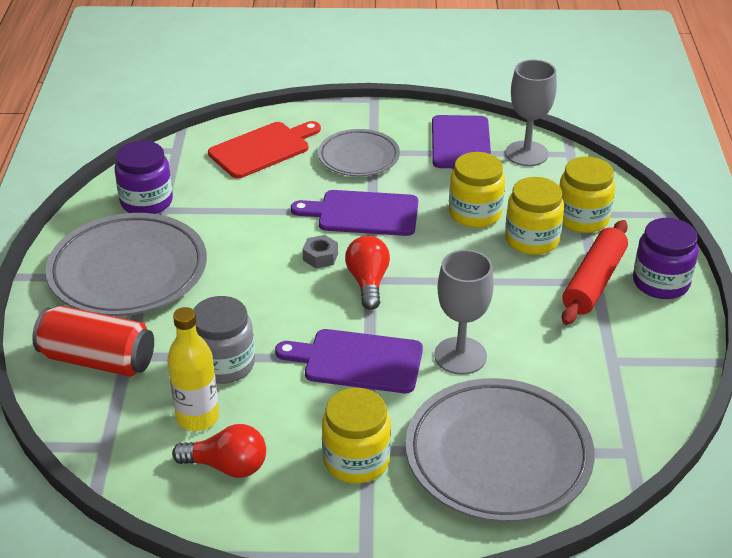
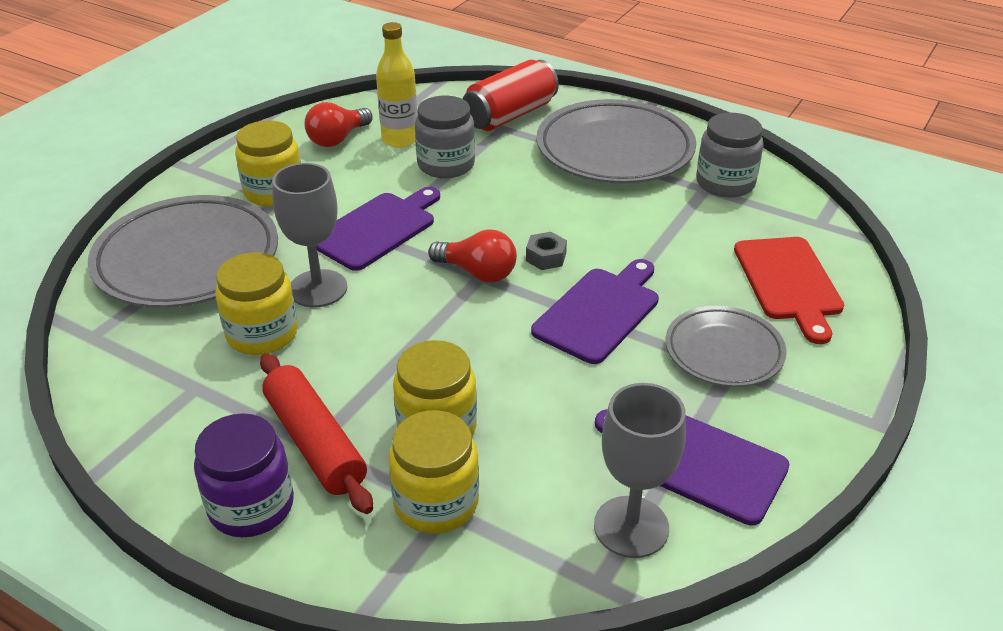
camera: 120 degrees right, 0 degrees up
purple jar [115,141,173,214] -> grey jar [696,113,764,198]
yellow jar [449,152,505,228] -> yellow jar moved to [215,252,298,355]

